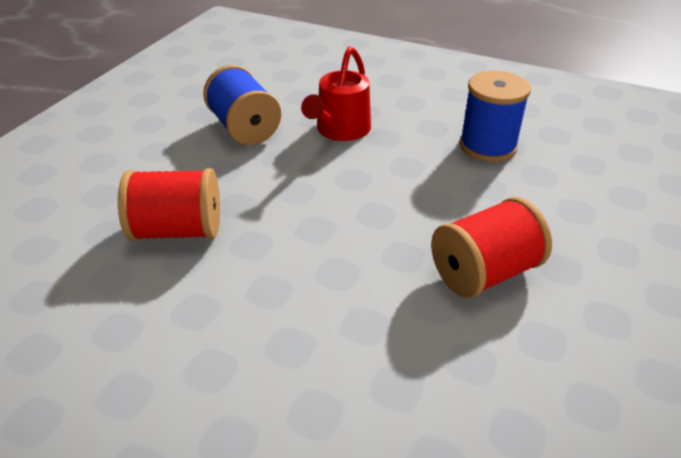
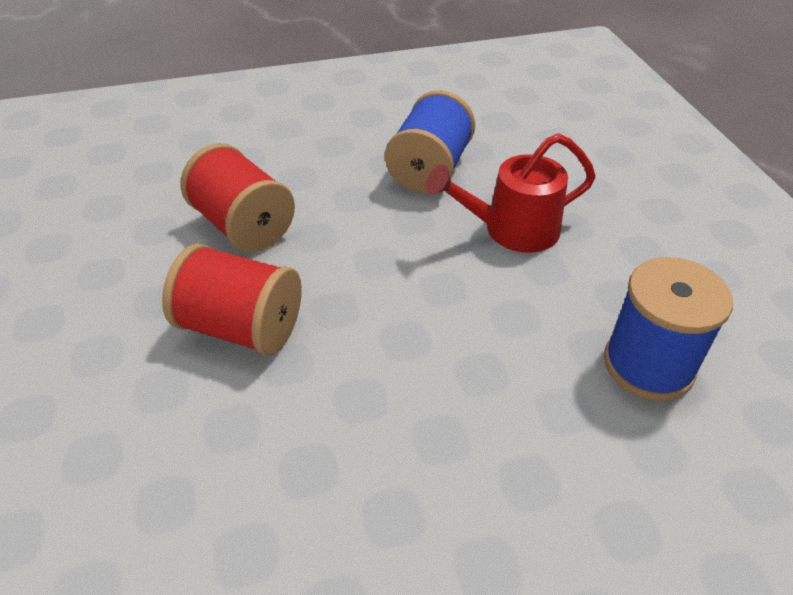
camera: 50 degrees right, 5 degrees up
red spool [431,197,552,298] -> red spool moved to [162,243,302,356]

